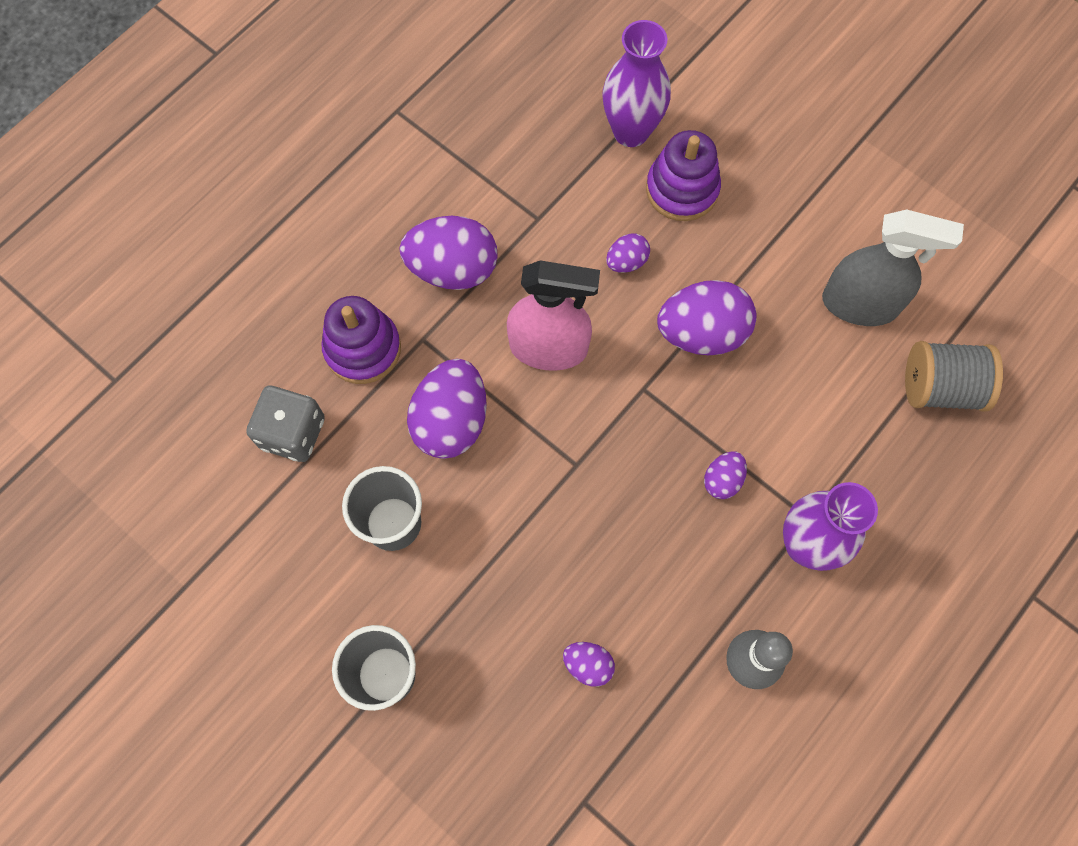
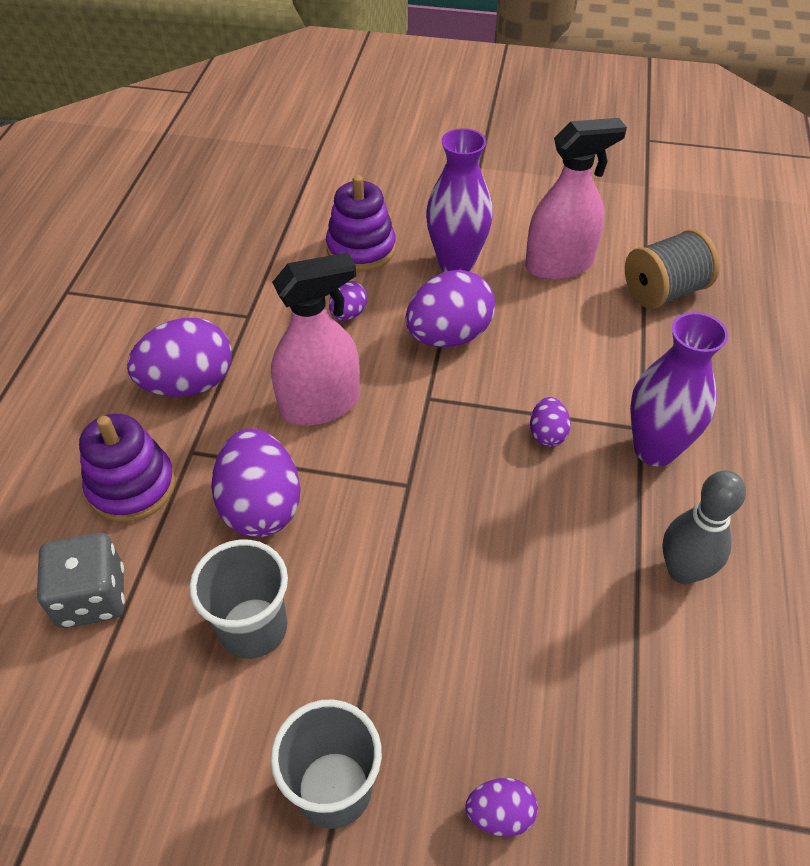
camera: 30 degrees left, 20 degrees down
purple egg [563,642,615,687] -> purple egg moved to [466,778,538,837]
purple vase [602,20,671,147] -> purple vase moved to [426,128,493,272]
grey spray bottle [822,210,964,326] -> pink spray bottle [525,118,627,280]

